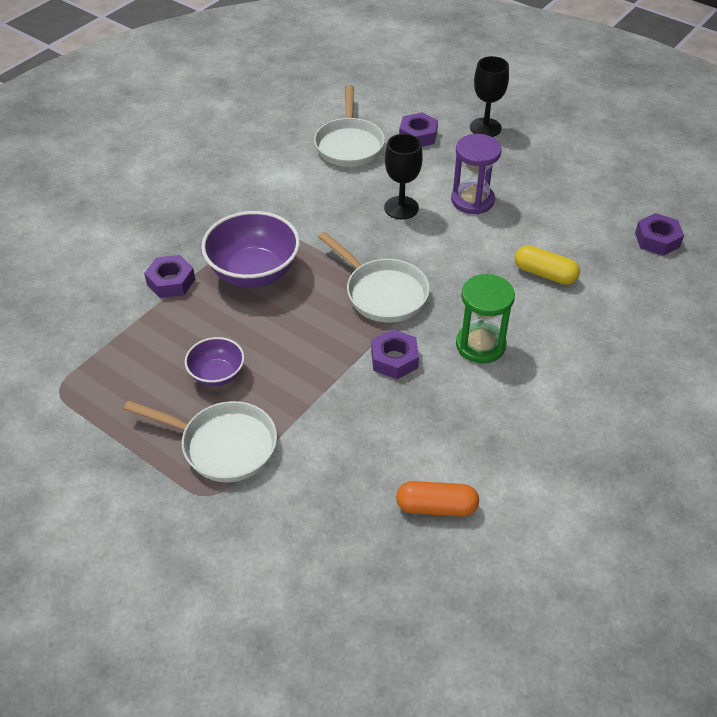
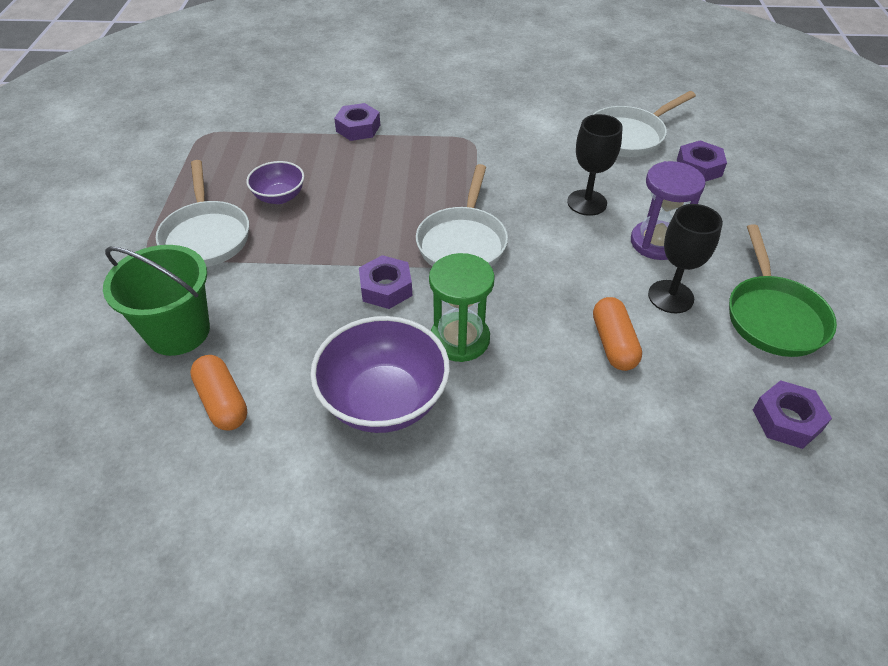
camera: 55 degrees right, 0 degrees up
purple bowl [201,211,300,287] -> purple bowl moved to [310,316,450,433]
black goblet [470,56,509,137] -> black goblet moved to [648,204,723,313]
yellow capsule [515,245,580,285] -> orange capsule [593,297,642,371]
none -> green bucket [103,245,210,356]
none -> green pan [729,224,837,357]

